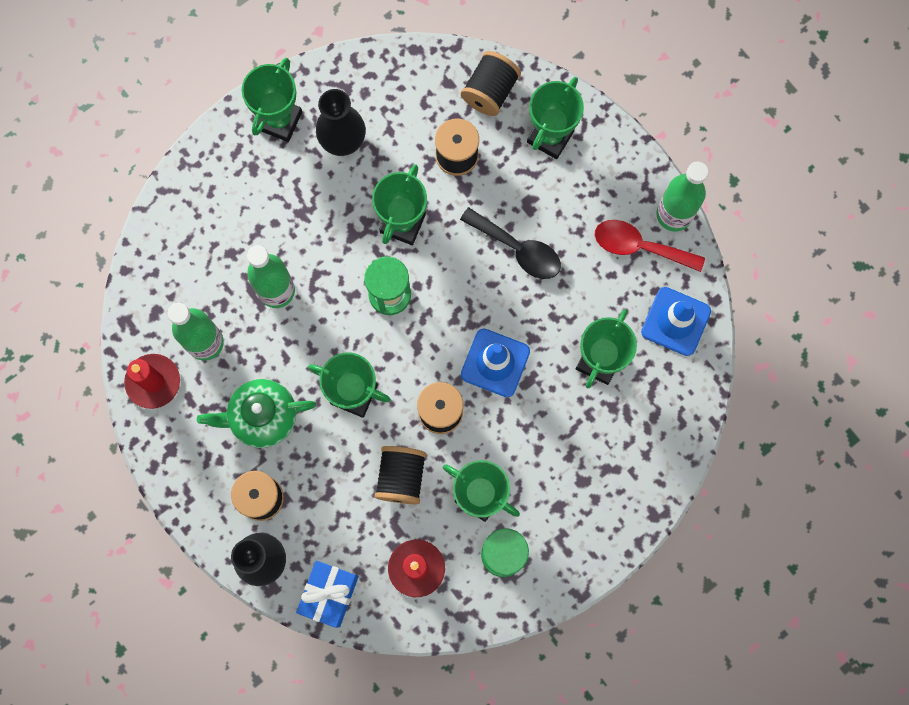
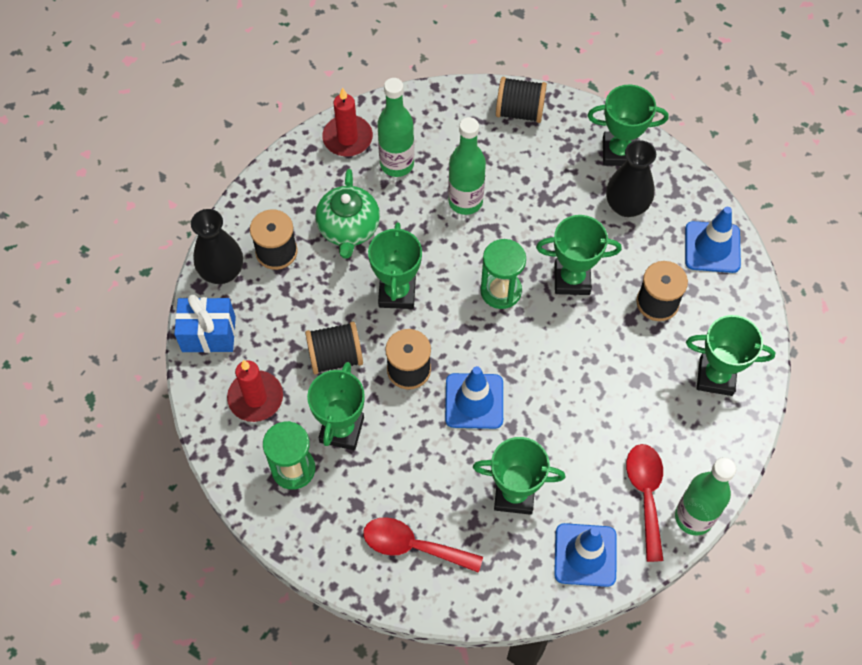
camera: 70 degrees right, 15 degrees down
green teapot [197,379,316,448] -> green teapot turned 150 degrees counterclockwise [315,169,380,258]
black spoon [460,207,561,279] -> none
black spool [461,51,521,116] -> black spool moved to [496,77,547,123]
none -> red spoon [363,517,483,573]
none -> blue traffic cone [685,207,741,273]

